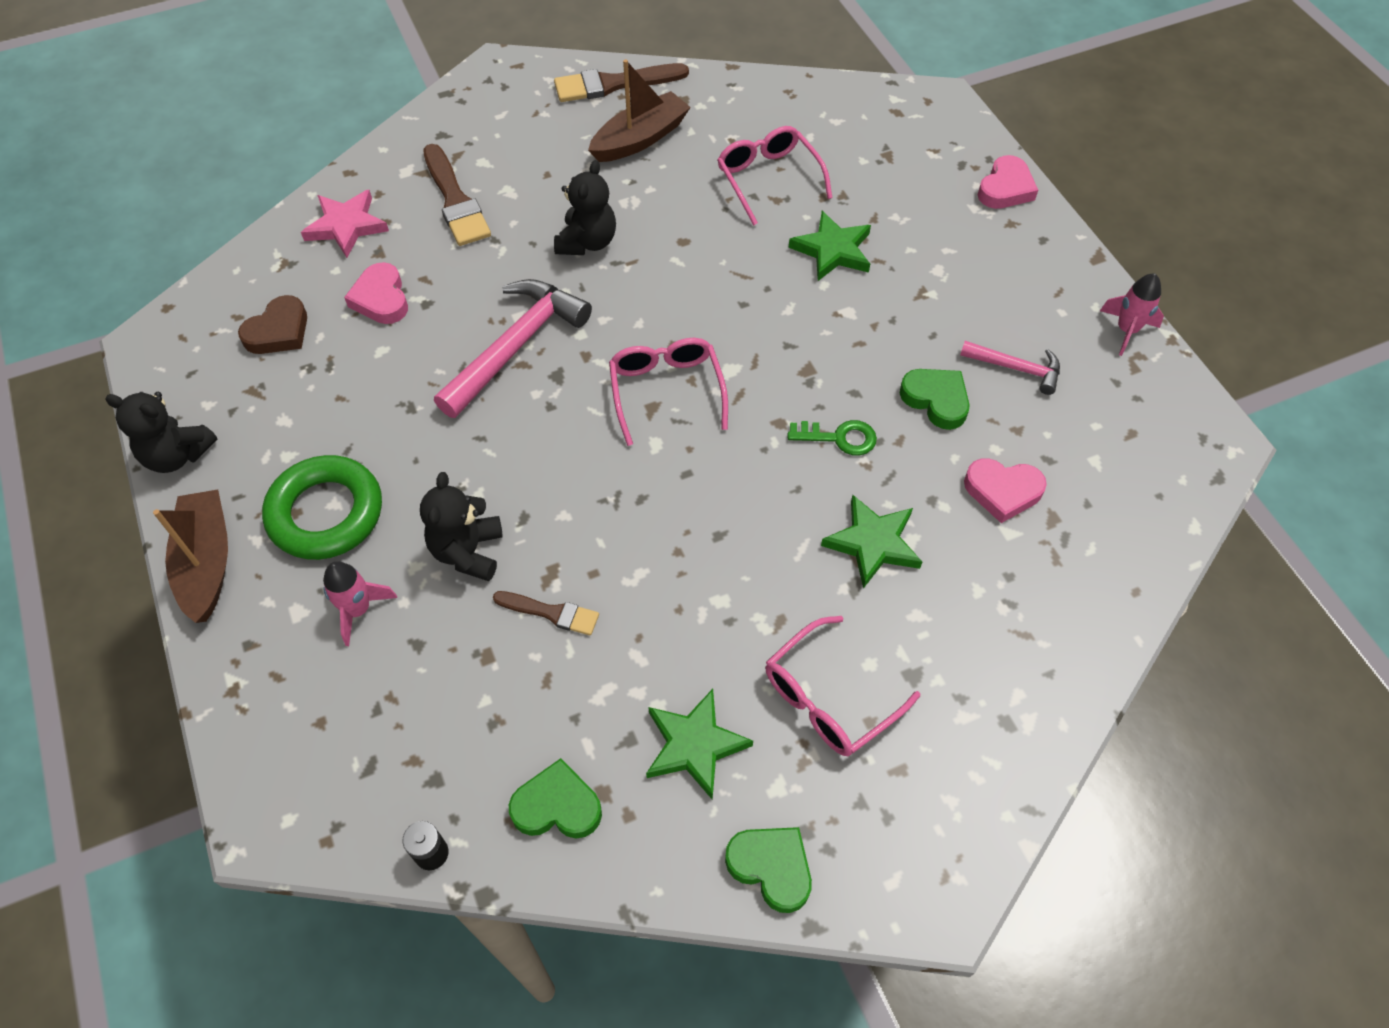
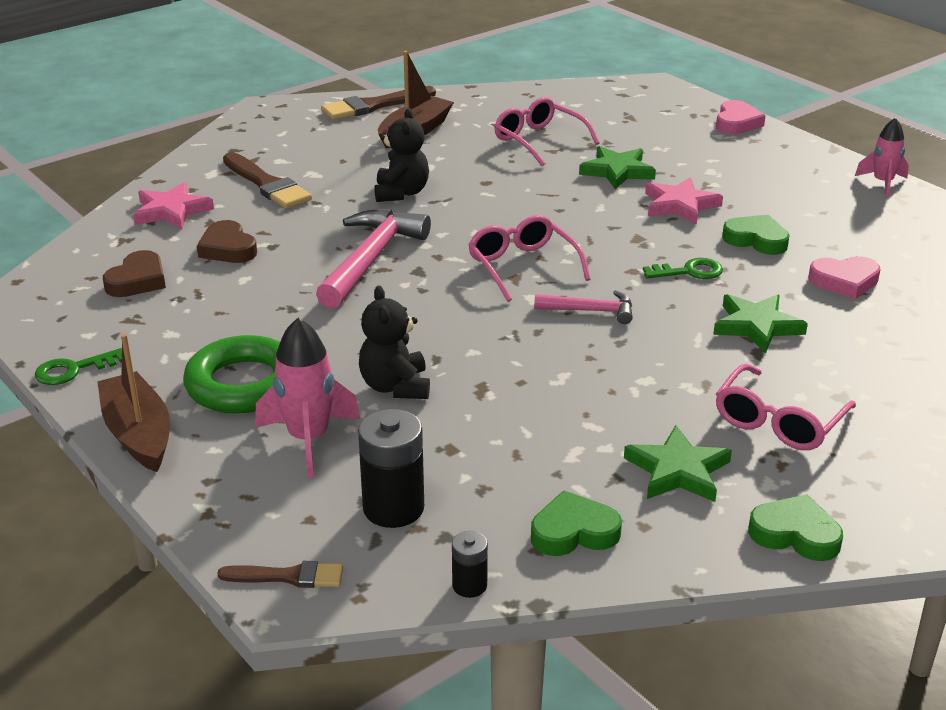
camera: 15 degrees left, 25 degrees down
black teddy bear [105,392,218,473] -> green key [35,348,122,385]
pink rocket [323,561,397,646] -> pink rocket [255,318,360,478], size x1.51
pink heart [344,262,408,324] -> brown heart [197,220,257,263]
brown brush [493,591,599,636] -> brown brush moved to [218,561,343,588]
pink hammer [960,341,1060,395] -> pink hammer moved to [534,290,633,324]
none -> black battery [358,409,424,528]
none -> pink star [645,177,723,224]

